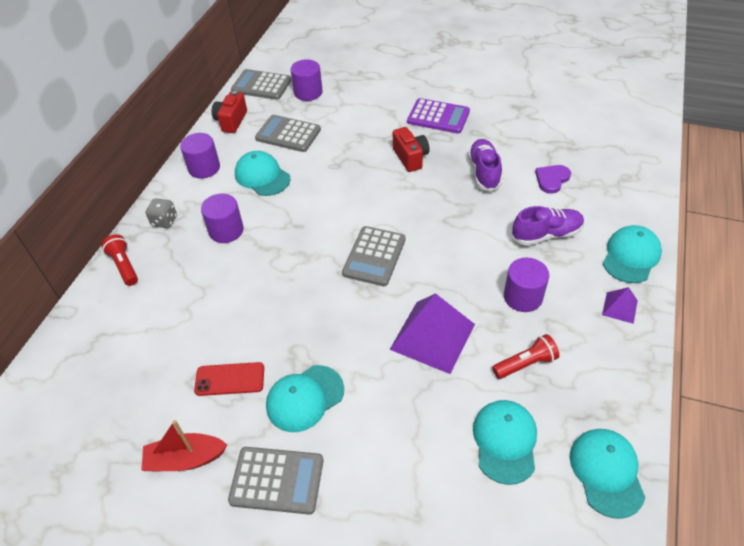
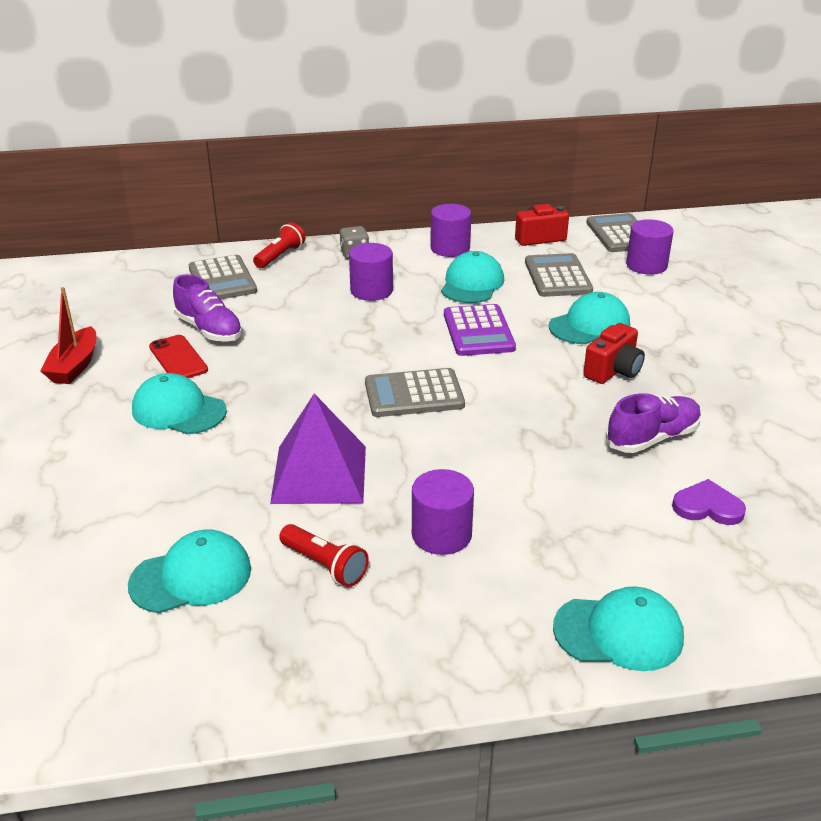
camera: 60 degrees right, 15 degrees down
red boat [141,420,227,472] -> red boat turned 135 degrees counterclockwise [40,287,96,384]
grey calculator [228,447,323,515] -> grey calculator moved to [189,255,257,299]
purple calculator [407,98,470,134] -> purple calculator moved to [444,304,516,356]
purple shoe [512,206,584,246] -> purple shoe moved to [173,274,243,342]
turquoise cap [570,429,646,519] -> turquoise cap moved to [549,292,630,344]
purple pyramid [602,287,638,324] -> none

